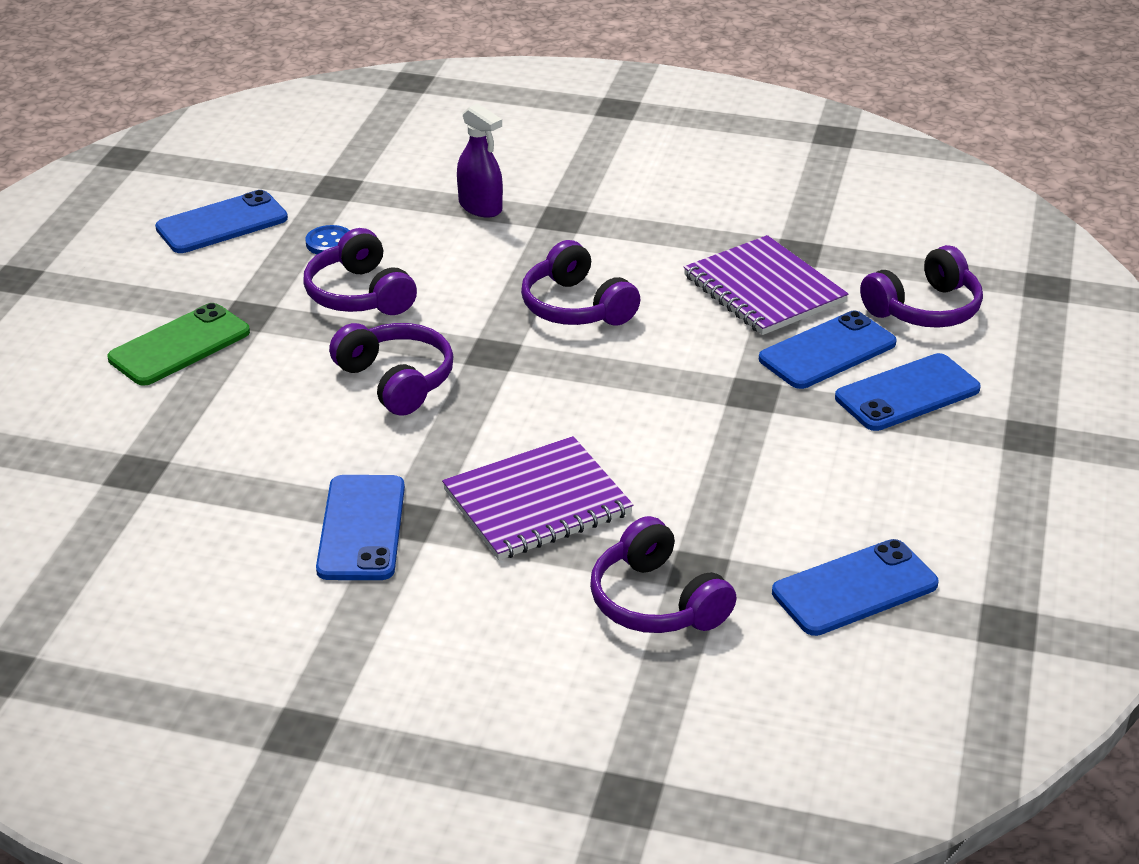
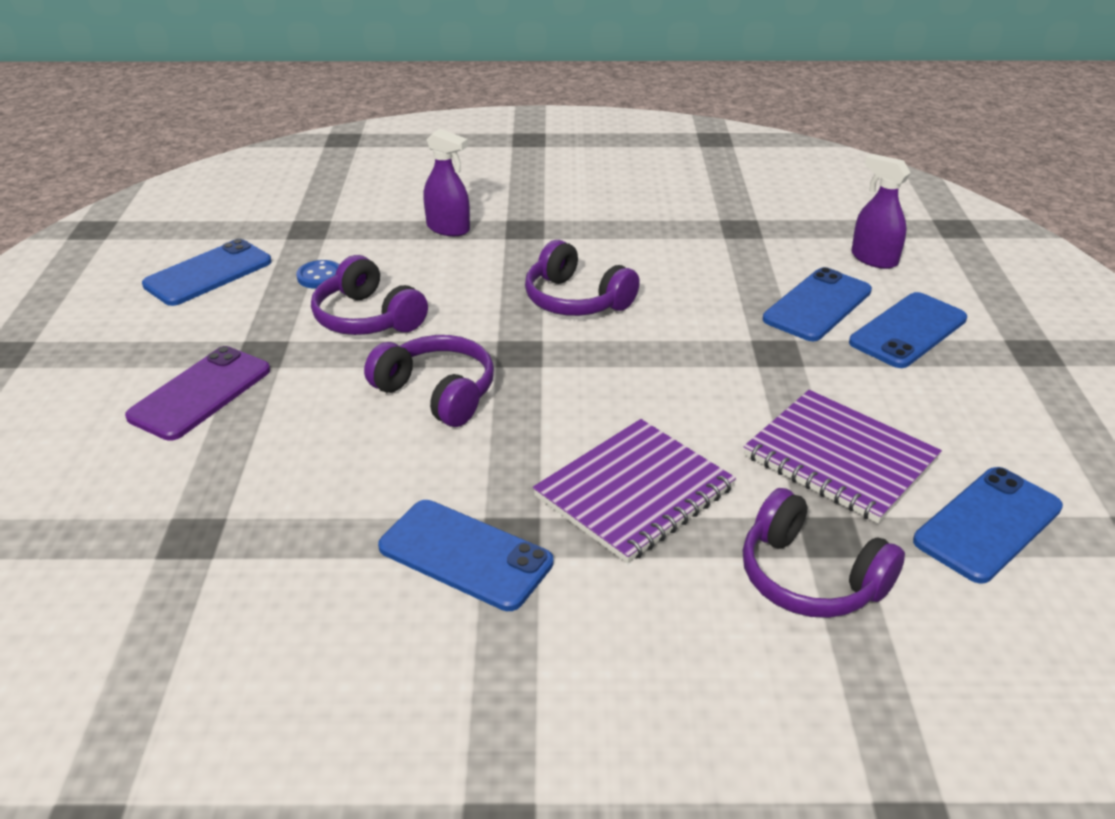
camera: 15 degrees left, 0 degrees up
green phone [108,303,250,386] -> purple phone [125,346,270,441]
blue phone [316,475,405,580] -> blue phone turned 45 degrees counterclockwise [378,500,553,611]
purple notebook [684,235,848,335] -> purple notebook moved to [744,390,942,523]
purple headphones [860,245,983,328] -> purple spray bottle [851,154,911,269]

